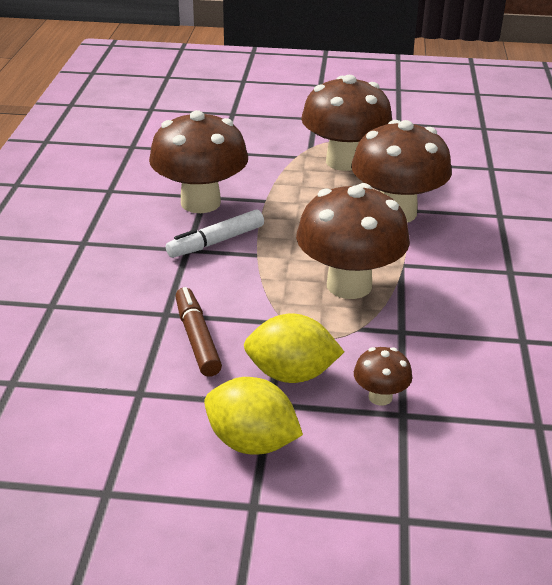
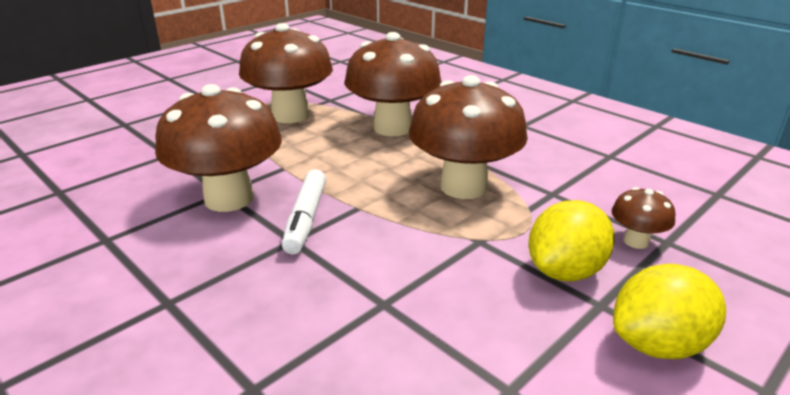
camera: 50 degrees left, 5 degrees down
brown marker [175,287,222,377] -> none

